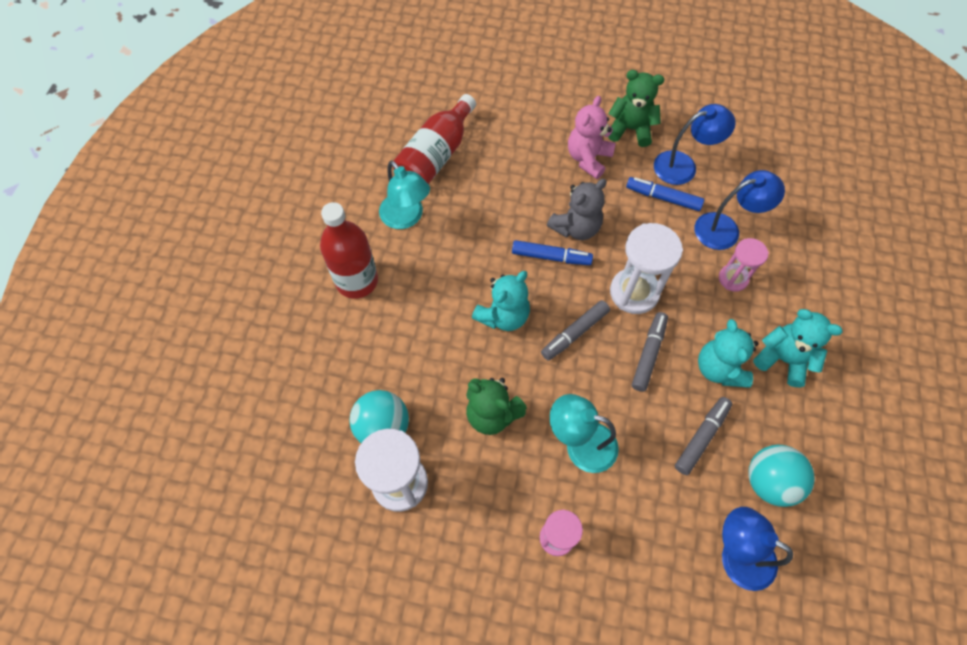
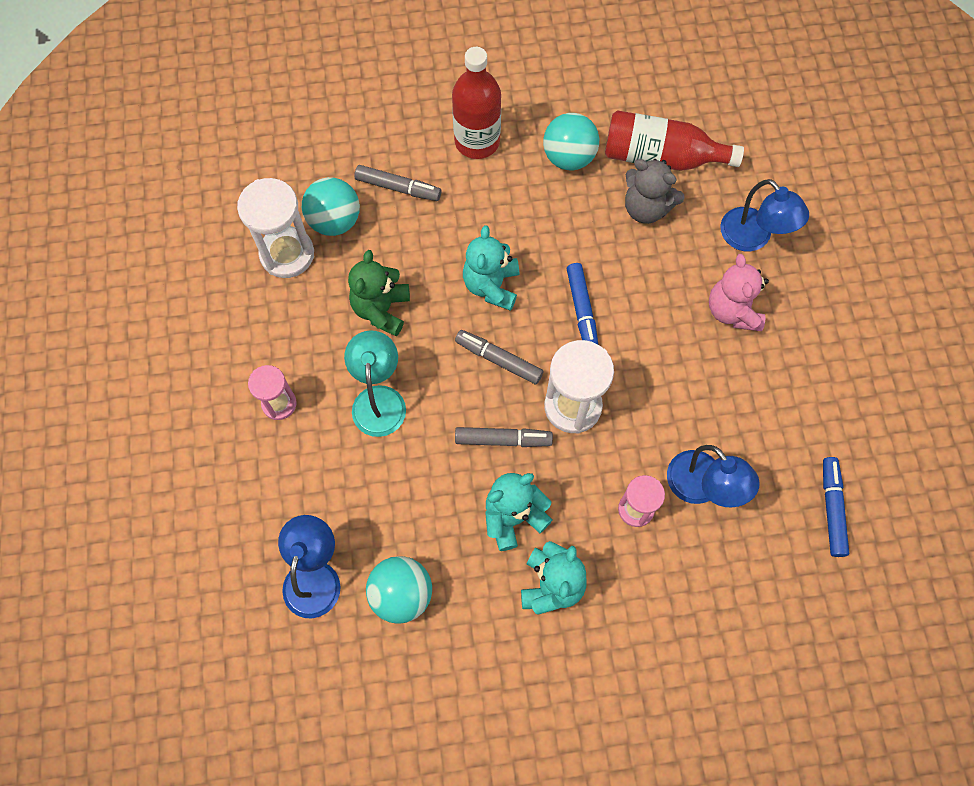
camera: 70 degrees right, 5 degrees up
turquoise lamp [379,160,430,229] -> turquoise ball [543,113,599,170]
turquoise teddy bear [472,271,530,331] -> turquoise teddy bear turned 75 degrees clockwise [463,225,519,311]
grey teddy bear [547,179,607,240] -> grey teddy bear moved to [625,159,685,224]
pink teddy bear [568,96,615,179] -> pink teddy bear turned 105 degrees counterclockwise [709,254,769,331]
green teddy bear [608,70,664,147] -> none
blue marker [626,177,704,211] -> blue marker moved to [823,457,849,557]
blue lamp [654,104,736,185] -> blue lamp moved to [720,179,809,252]
grey marker [675,397,732,475] -> grey marker moved to [354,165,441,201]

